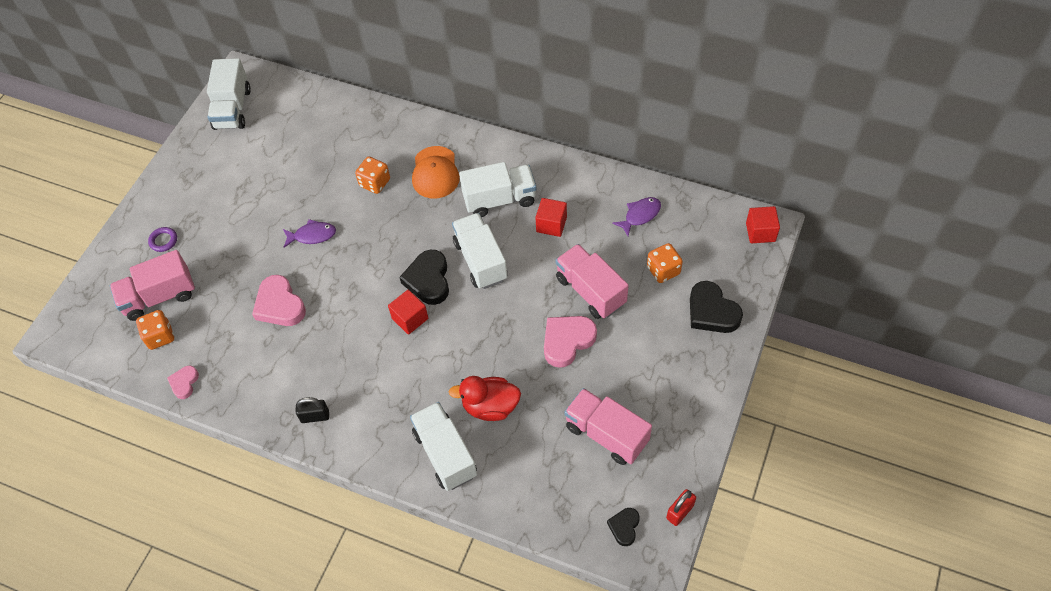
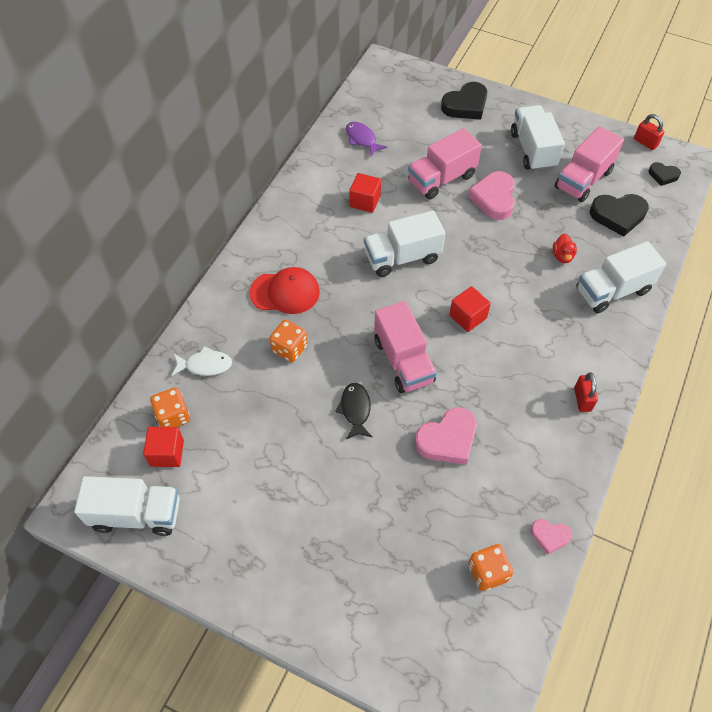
camera: 90 degrees left, 0 degrees up
pink truck [110,250,195,321] -> pink truck moved to [374,301,437,393]
purple ring [148,227,177,252] -> none
purple fish [283,219,336,248] -> black fish [335,383,372,439]
black padlock [296,397,329,423] -> red padlock [574,372,598,412]
black heart [399,250,449,305] -> black heart moved to [590,194,649,237]
orange cap [412,146,460,198] -> red cap [249,267,320,314]
red duck [449,376,521,421] -> red duck [553,234,577,263], size x0.56
white truck [459,162,537,217] -> white truck moved to [511,105,565,171]
pink heart [544,316,597,368] -> pink heart turned 45 degrees clockwise [468,171,515,220]
orange dice [647,243,683,283] -> orange dice moved to [150,387,190,427]
red cube [746,206,780,243] -> red cube moved to [143,427,184,467]
none -> white fish [172,346,232,376]

